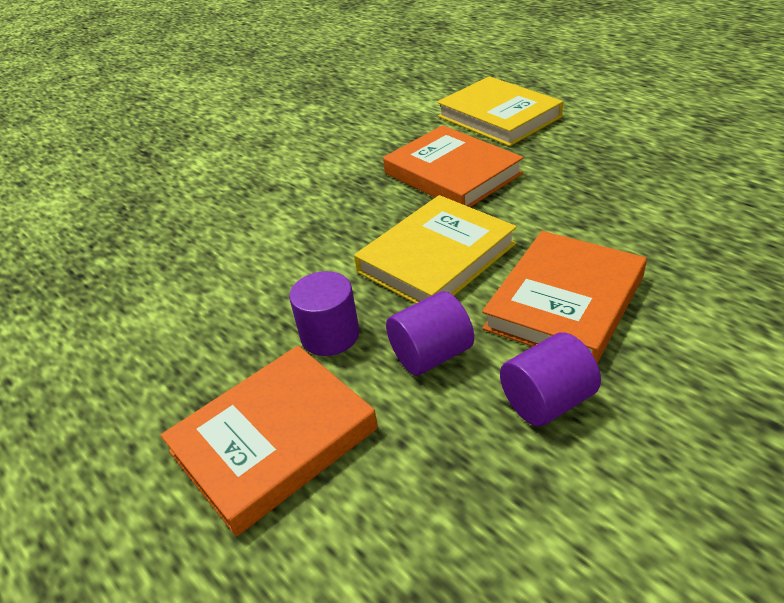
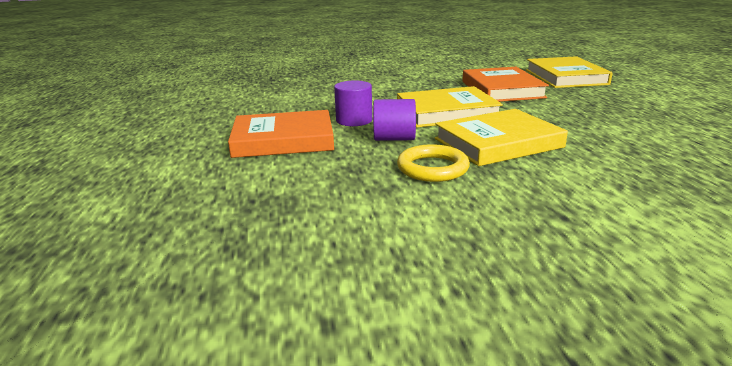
camera: 30 degrees right, 15 degrees down
orange book [482,231,647,363] -> yellow book [435,109,568,166]
purple cylinder [500,332,601,427] -> yellow ring [397,144,470,182]

